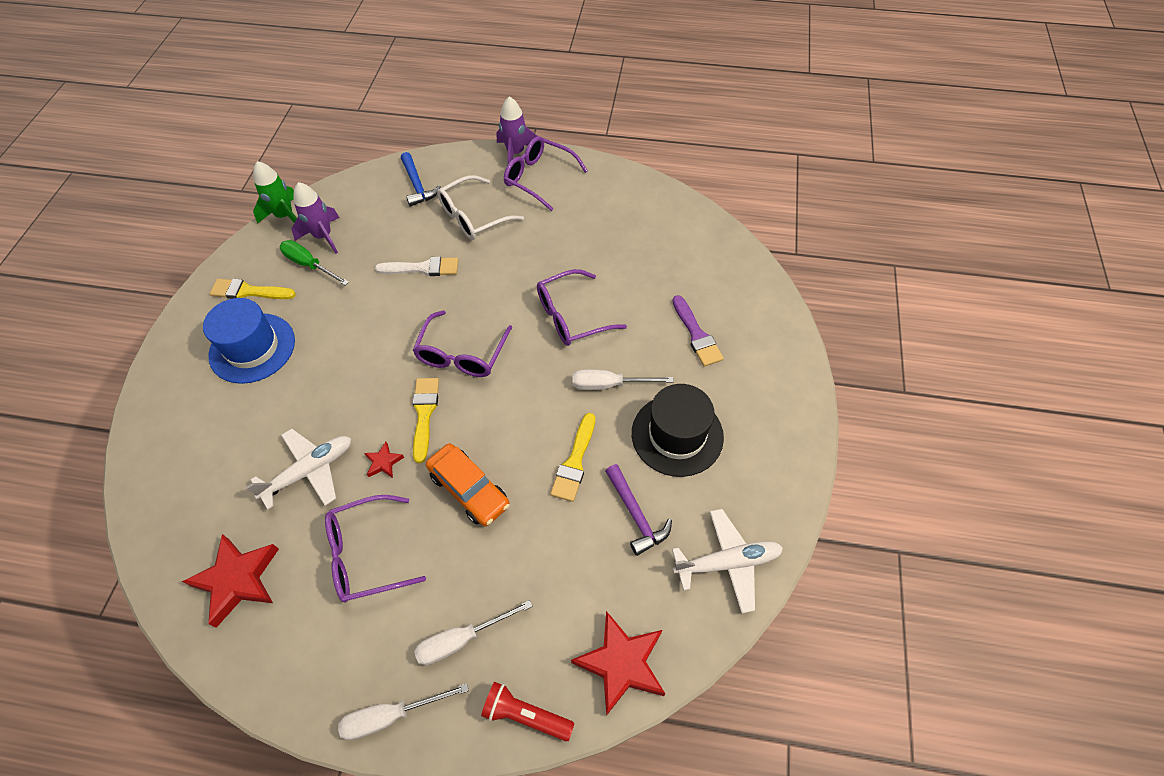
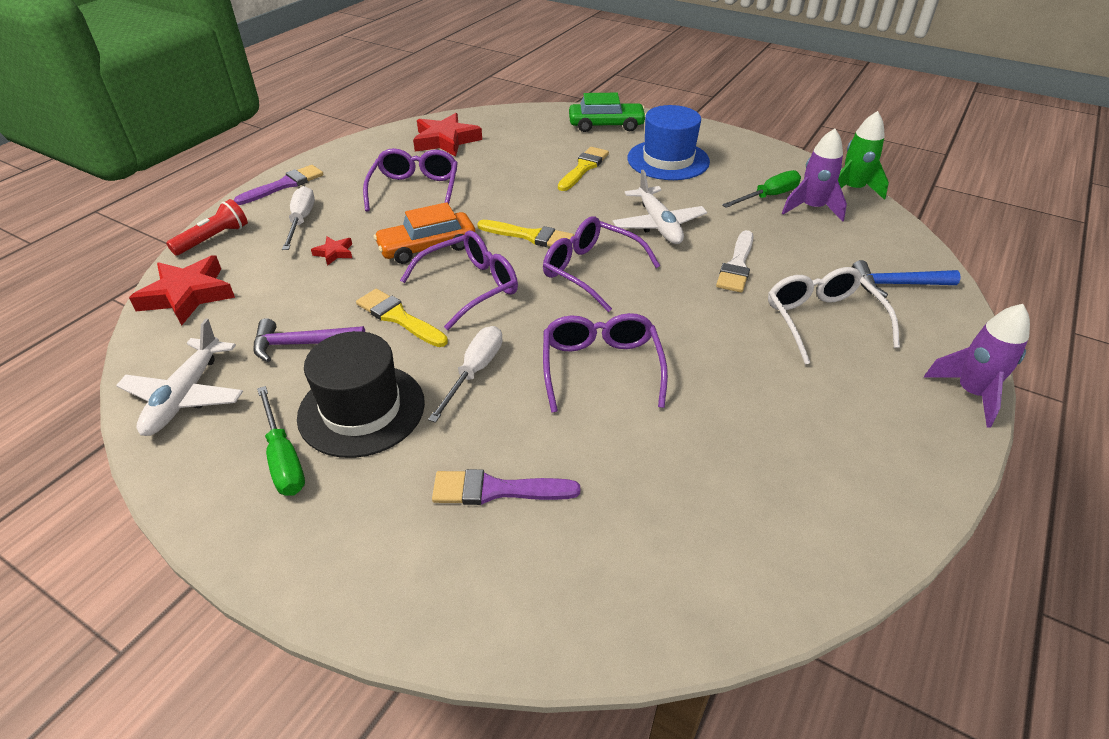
camera: 110 degrees right, 15 degrees down
yellow brush [210,279,296,299] -> yellow brush moved to [558,147,609,191]
white plane [245,429,351,510] -> white plane moved to [613,170,707,244]
white screwdriver [338,683,469,740] -> purple brush [234,165,324,205]
red star [364,442,404,478] -> red star moved to [311,237,352,266]
purple glasses [504,136,588,211] -> purple glasses moved to [400,231,518,330]
none -> green screwdriver [257,386,305,496]
none -> green car [569,93,646,132]

